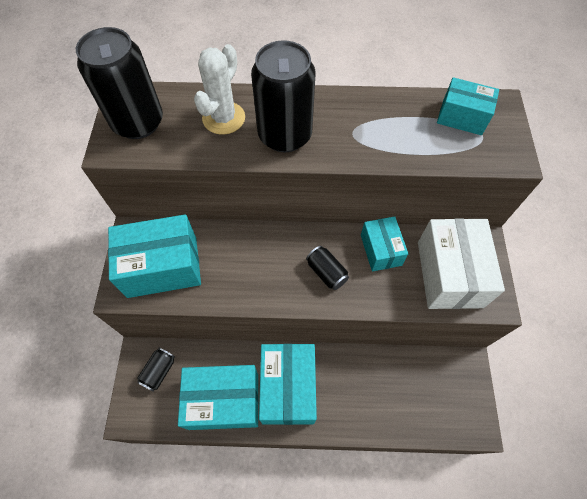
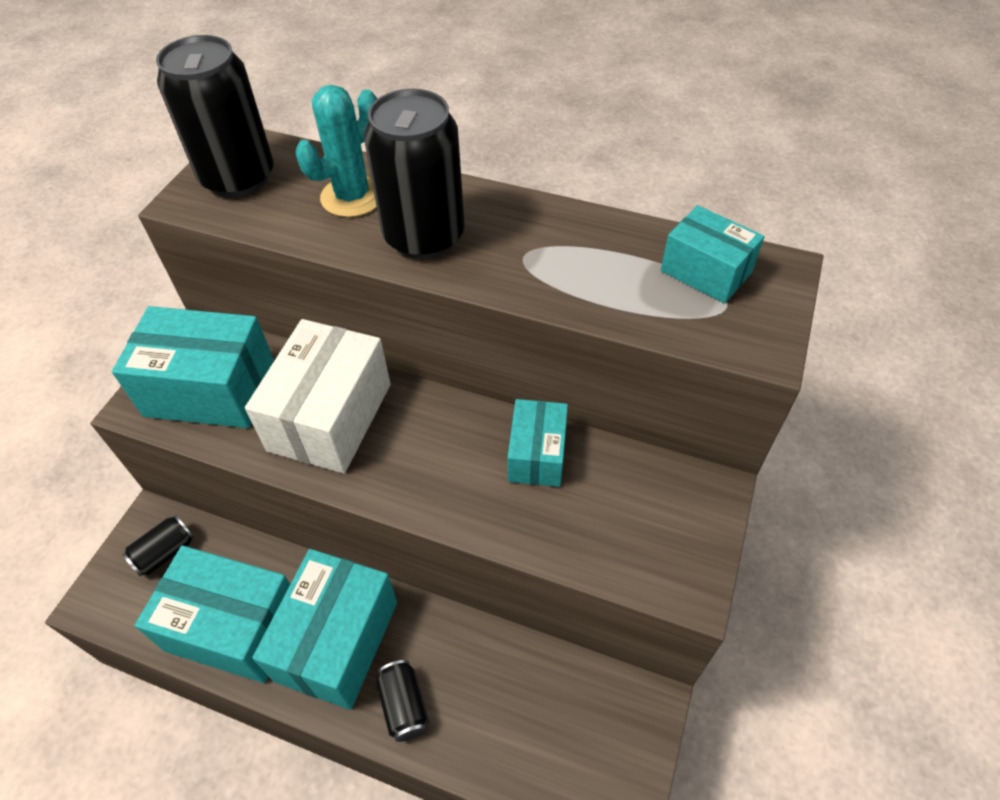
camera: 20 degrees right, 10 degrees down
white cactus [194,44,245,135] -> turquoise cactus [296,85,377,217]
black can [306,246,349,290] -> black can moved to [376,660,429,742]
white box [418,218,505,309] -> white box moved to [245,319,391,473]

